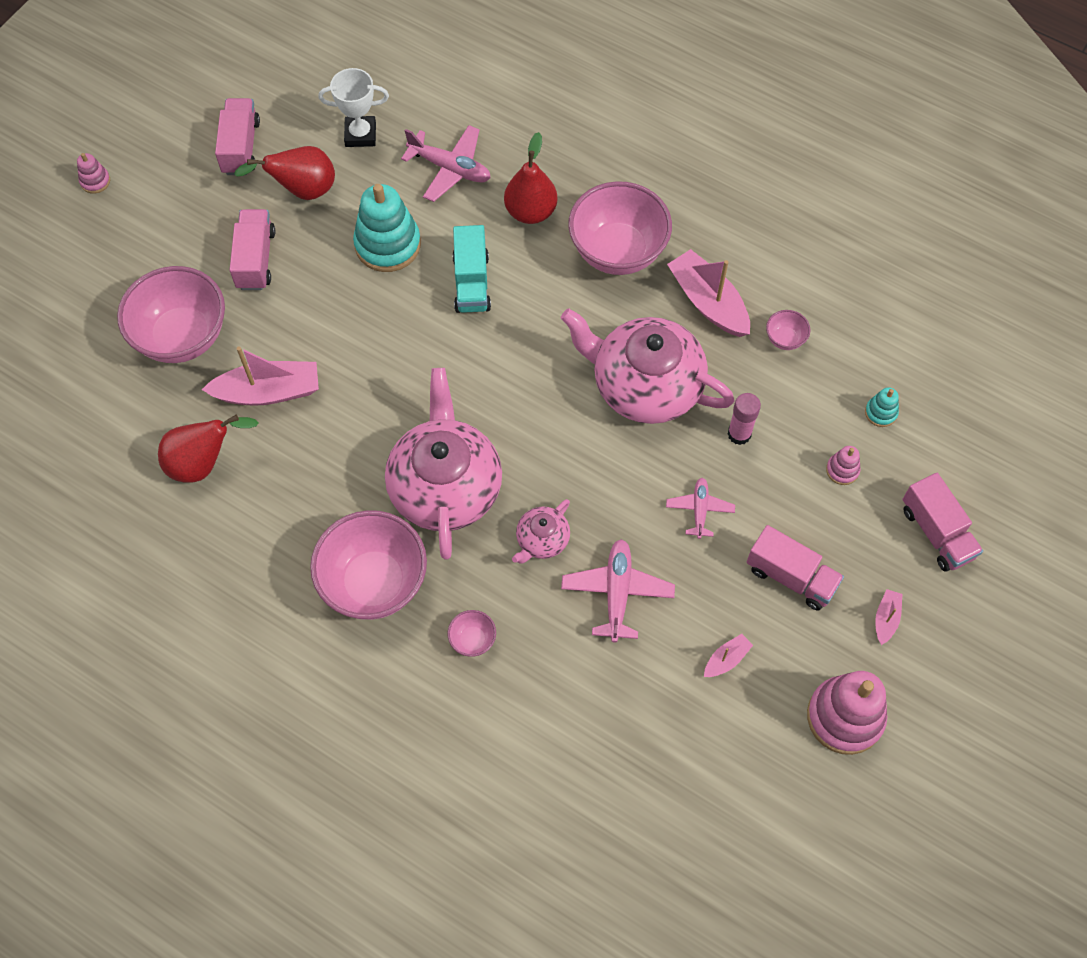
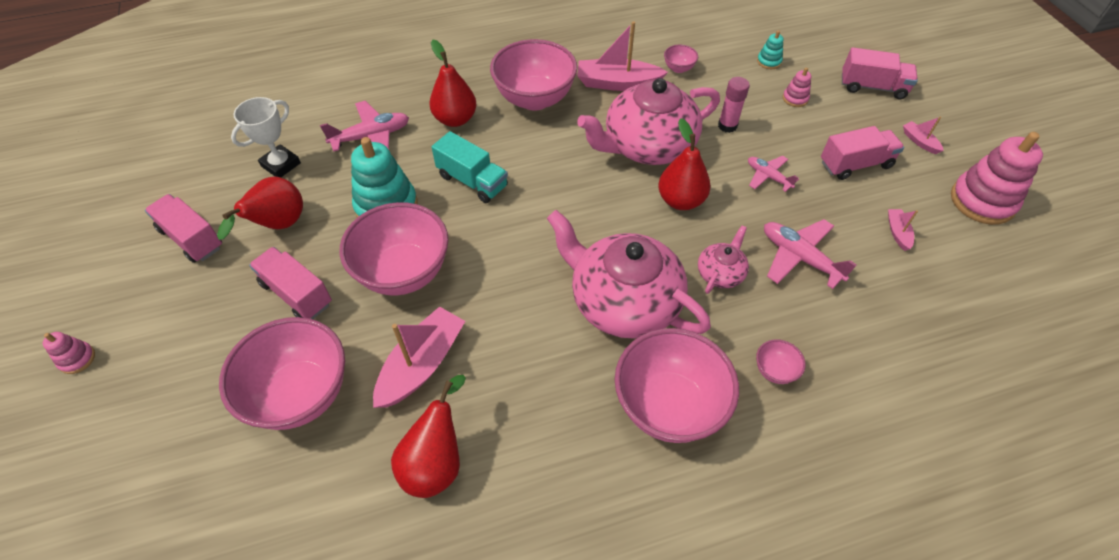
camera: 50 degrees left, 10 degrees down
pink teapot [512,499,570,563] -> pink teapot turned 135 degrees counterclockwise [698,226,749,294]
none -> pink bowl [340,202,449,295]
none -> red pear [658,118,711,210]

